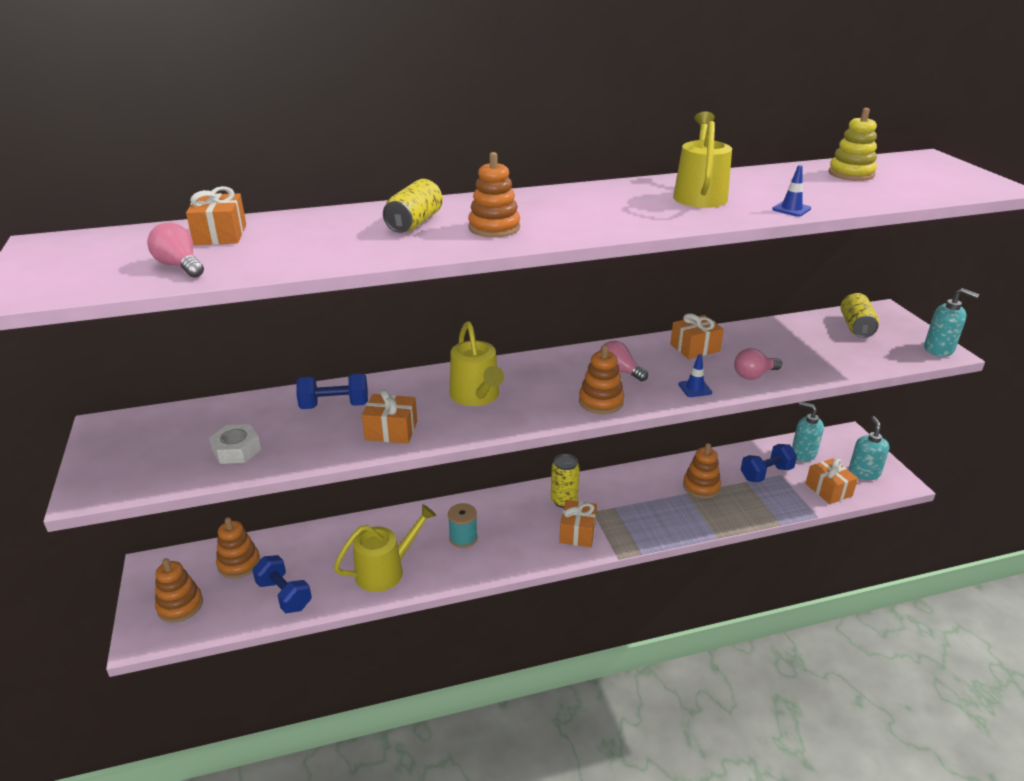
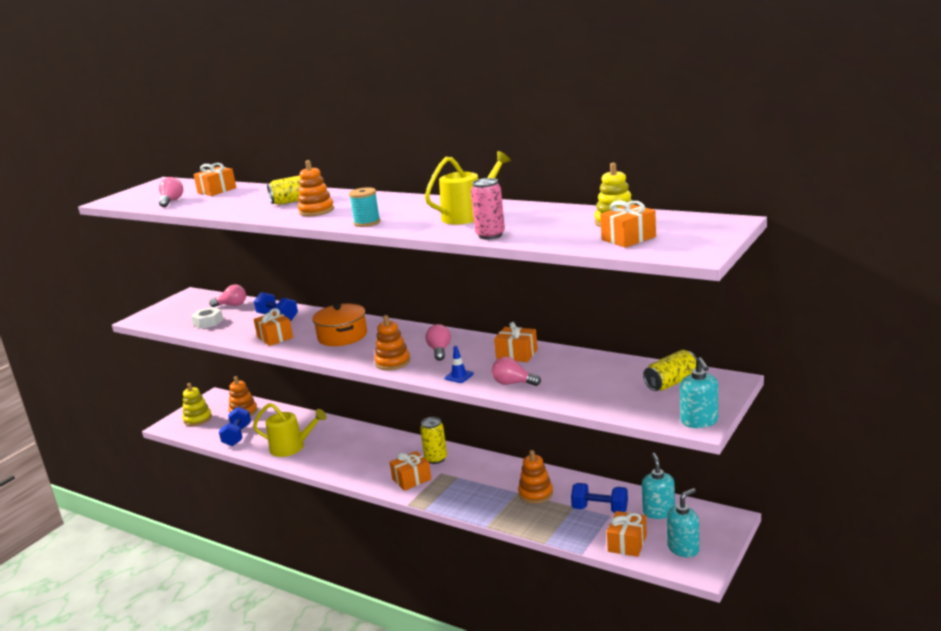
camera: 50 degrees right, 10 degrees down
orange stacking toy [155,558,203,622] -> yellow stacking toy [183,383,212,426]
turquoise spool [448,503,478,548] -> turquoise spool moved to [349,187,381,227]
yellow watering can [450,321,504,406] -> orange pot [312,304,367,346]
blue traffic cone [772,165,811,217] -> pink can [471,178,505,240]
none -> pink light bulb [209,285,246,307]
none -> orange gift [600,201,656,248]

